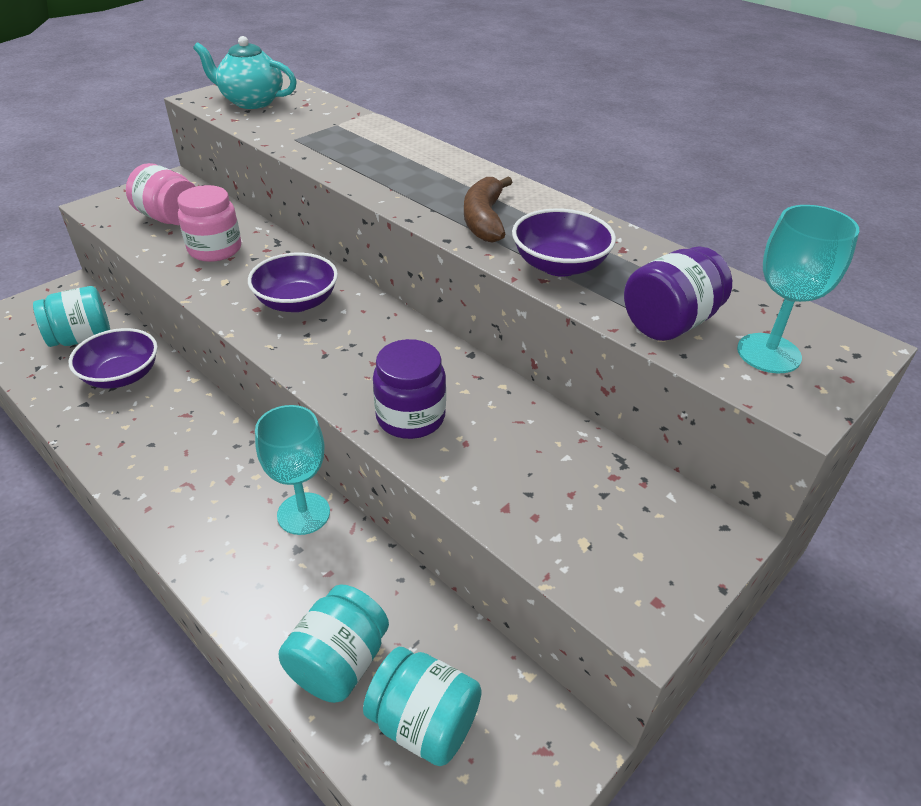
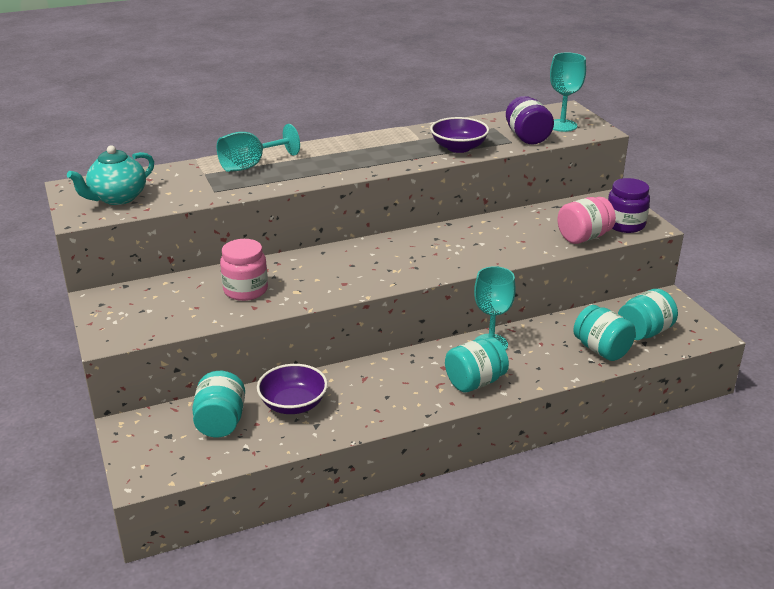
camera: 65 degrees left, 10 degrees down
pink jar [126,163,196,225] -> pink jar moved to [557,197,616,244]
purple bowl [248,253,338,312] -> none
purple jar [373,339,446,439] -> purple jar moved to [608,178,650,233]
brown banana [464,177,512,243] -> none
none -> turquoise goblet [217,124,300,172]
none -> turquoise jar [445,337,509,393]

